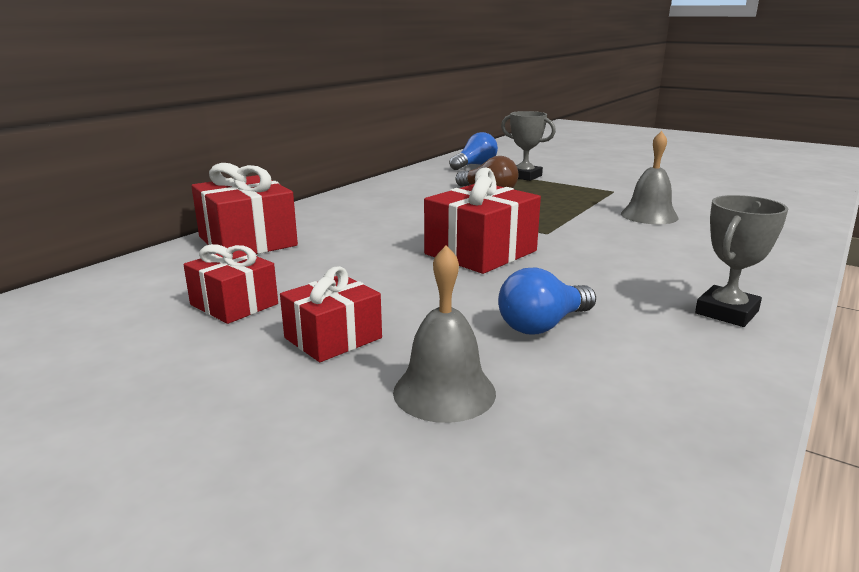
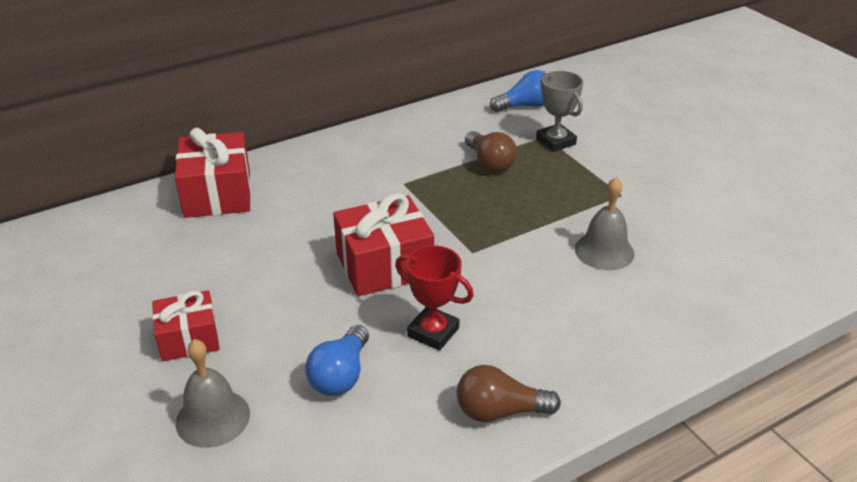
camera: 25 degrees right, 15 degrees up
red gift [183,244,278,324] -> none
blue light bulb [498,268,596,334] -> blue light bulb turned 60 degrees counterclockwise [305,325,369,396]
grey trophy [695,195,788,327] -> brown light bulb [457,365,561,422]
none -> red trophy [395,246,474,351]

